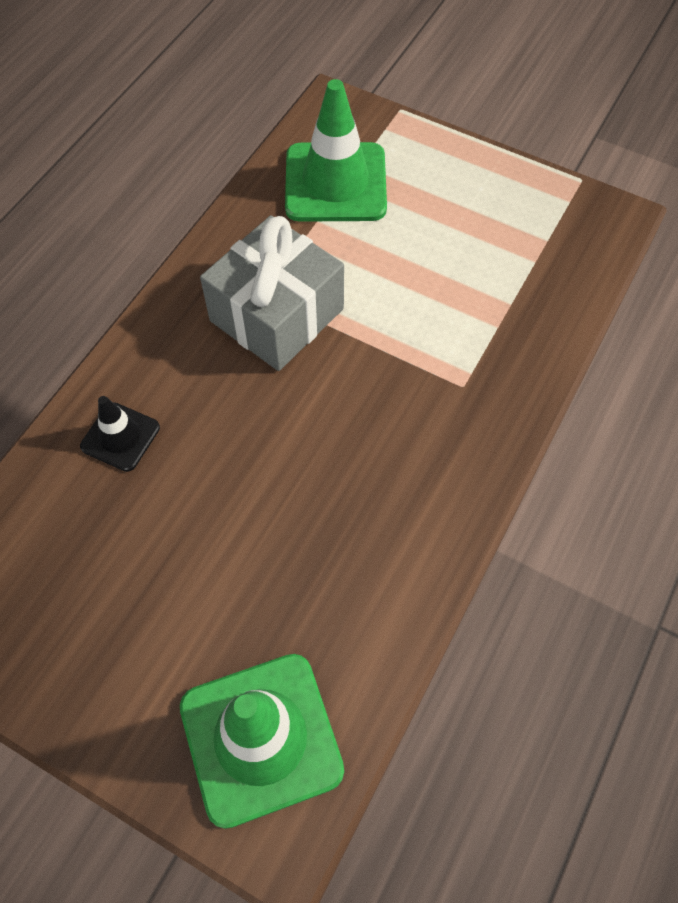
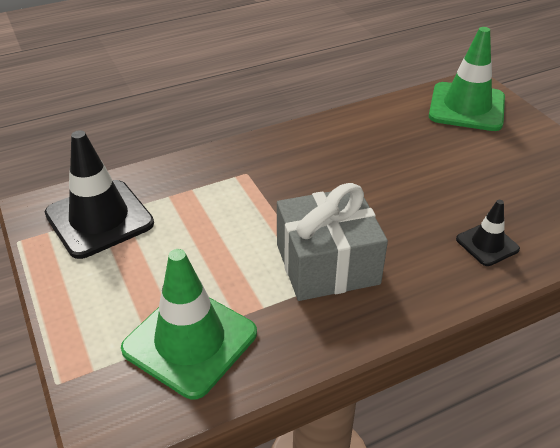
camera: 145 degrees left, 20 degrees down
none -> black traffic cone [45,130,154,259]

